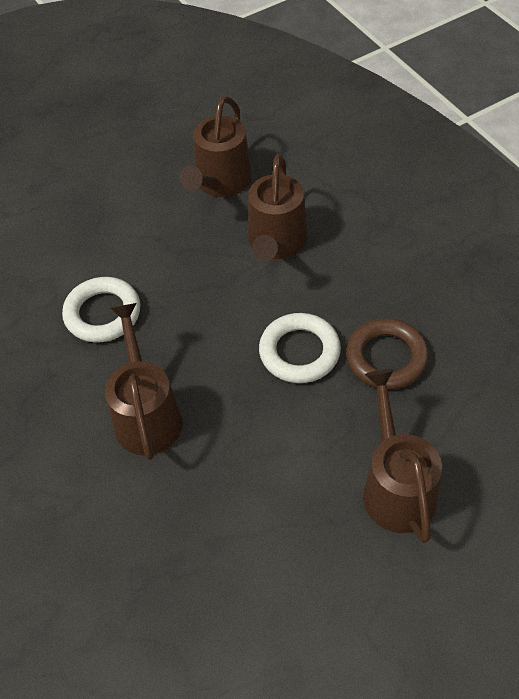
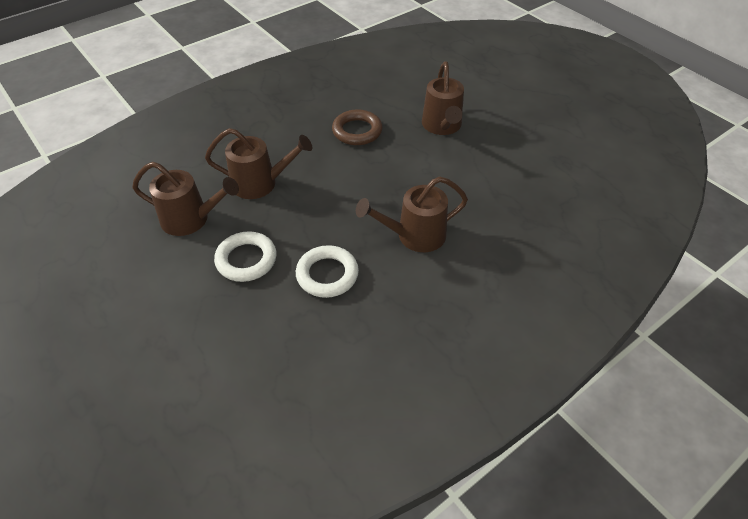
camera: 100 degrees left, 5 degrees down
white ring [259,313,341,383] -> white ring moved to [214,231,276,282]
brown watering can [363,369,442,543] -> brown watering can turned 75 degrees counterclockwise [422,62,464,135]

